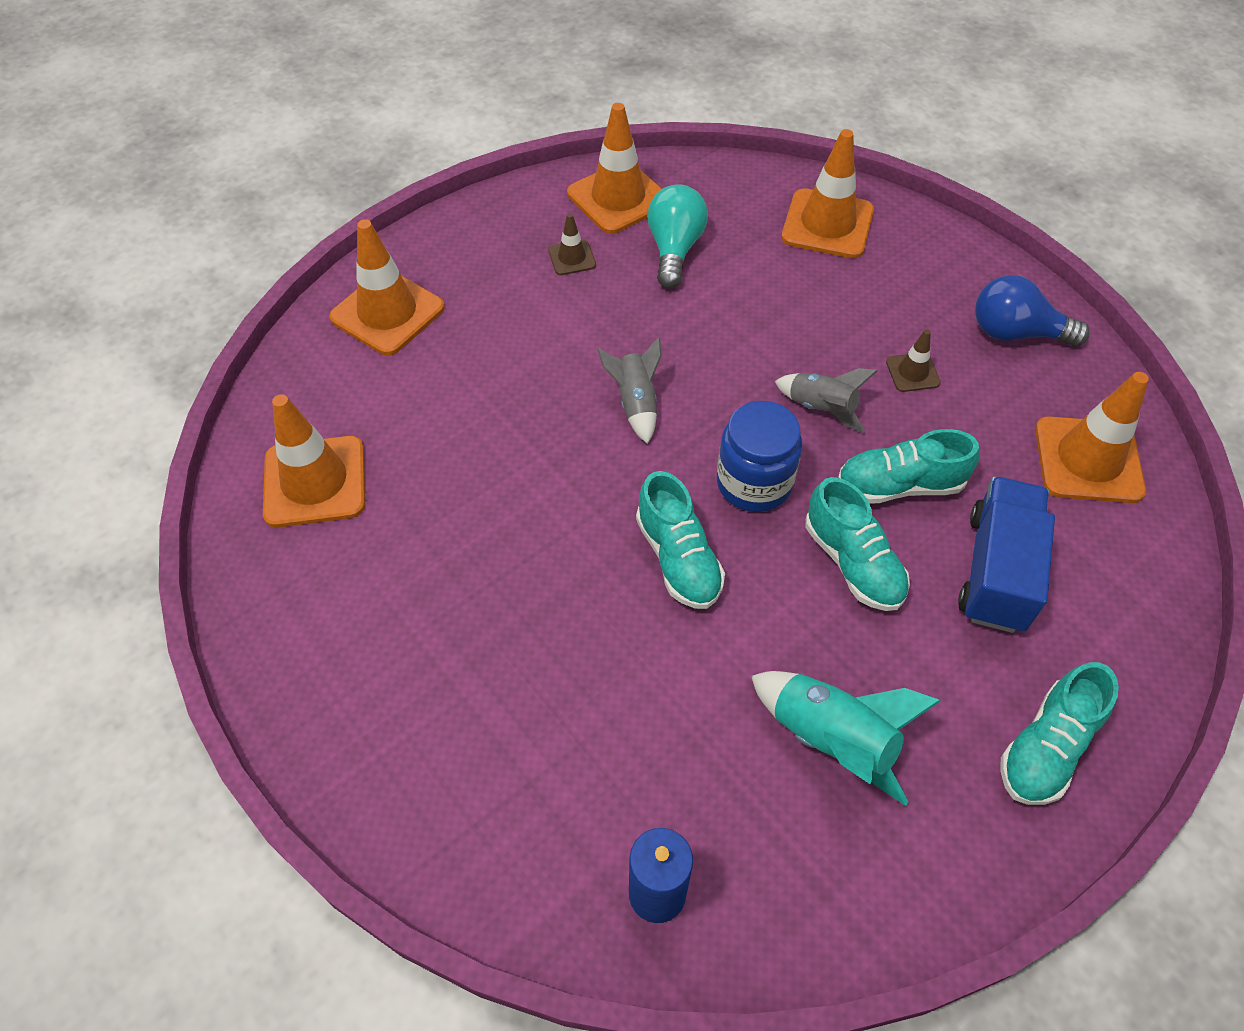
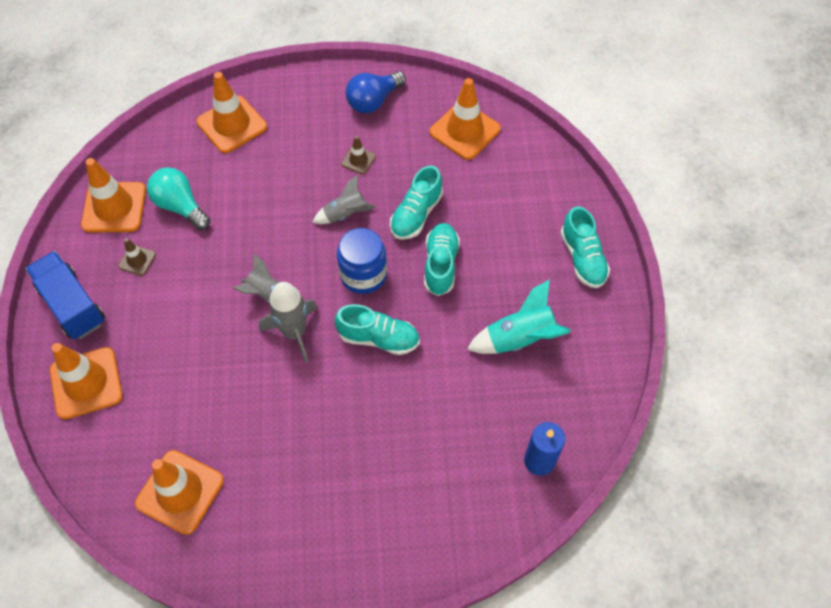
camera: 55 degrees left, 5 degrees up
turquoise shoe [805,477,910,611] -> turquoise shoe turned 90 degrees counterclockwise [424,223,460,296]
blue truck [958,476,1055,633] -> blue truck moved to [26,251,105,340]
none -> grey rocket [259,282,318,363]

